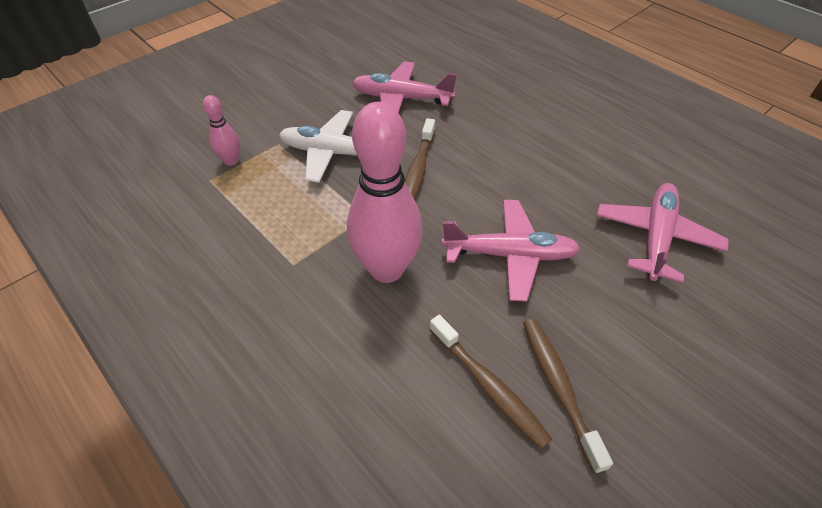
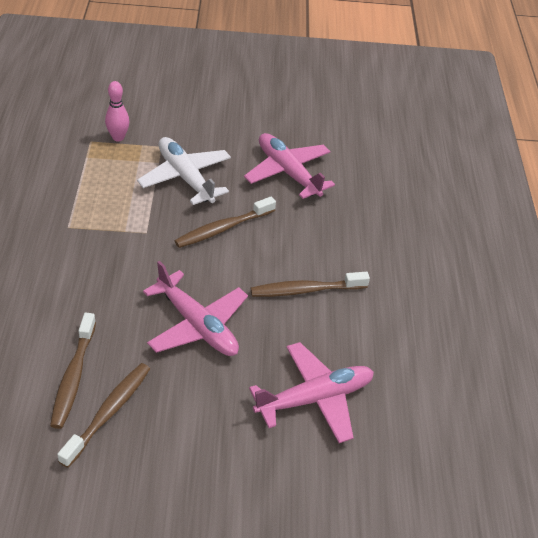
camera: 40 degrees right, 5 degrees down
pink bowling pin [347,102,423,283] -> none
none -> brown toothbrush [251,272,370,297]

